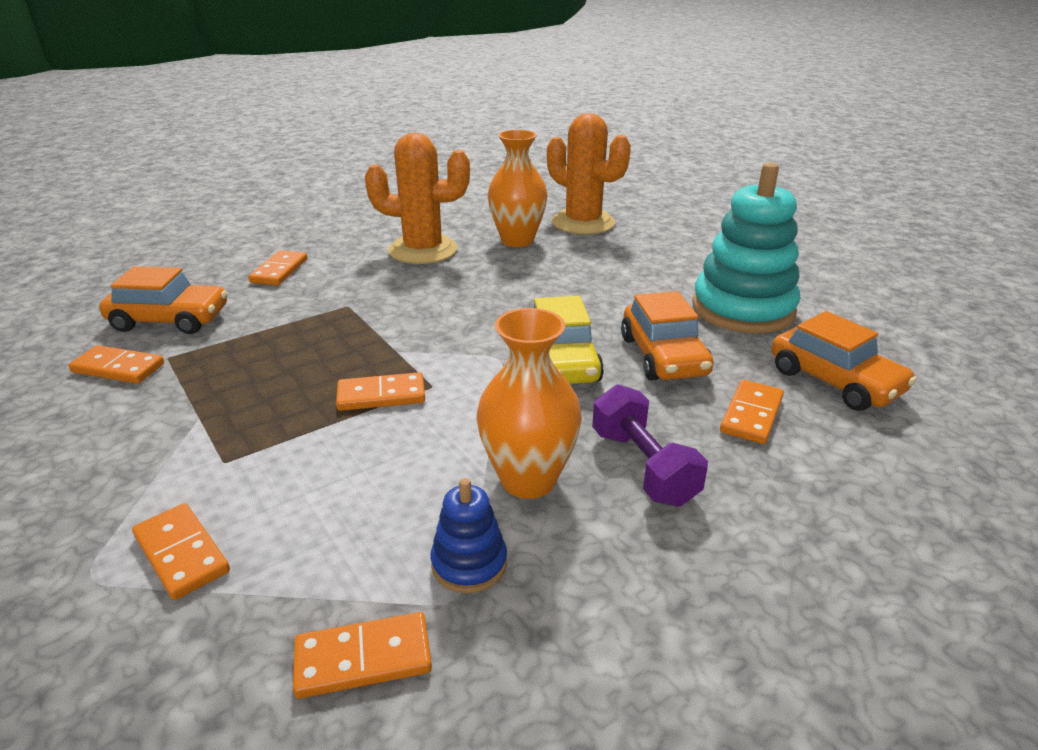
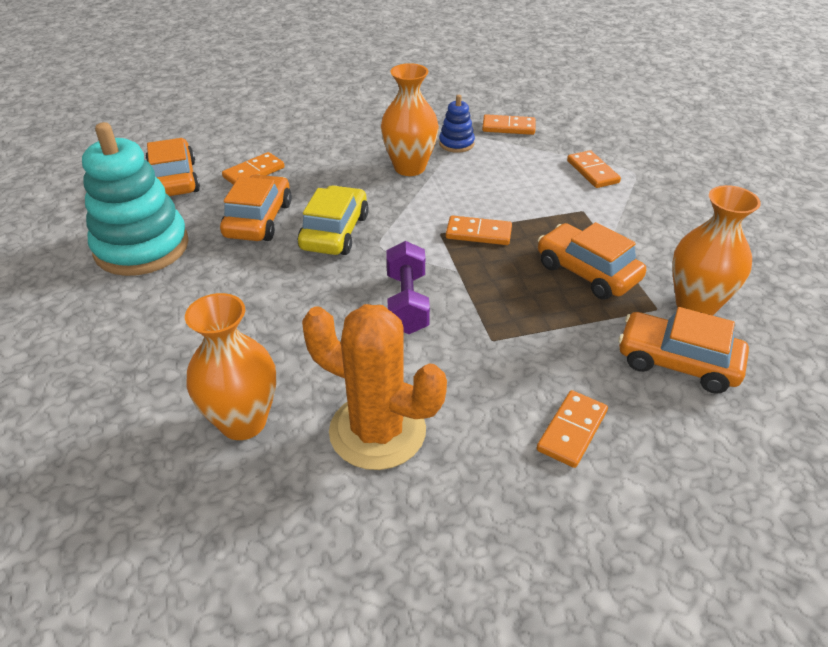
camera: 160 degrees left, 10 degrees up
orange domino [68,345,164,384] -> orange vase [672,185,761,316]
orange cactus [547,113,631,235] -> none
purple dumbbell [592,384,708,507] -> purple dumbbell moved to [386,241,430,334]
none -> orange car [538,222,646,300]

